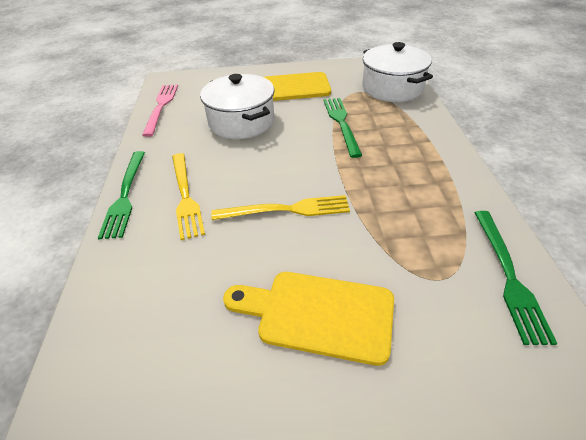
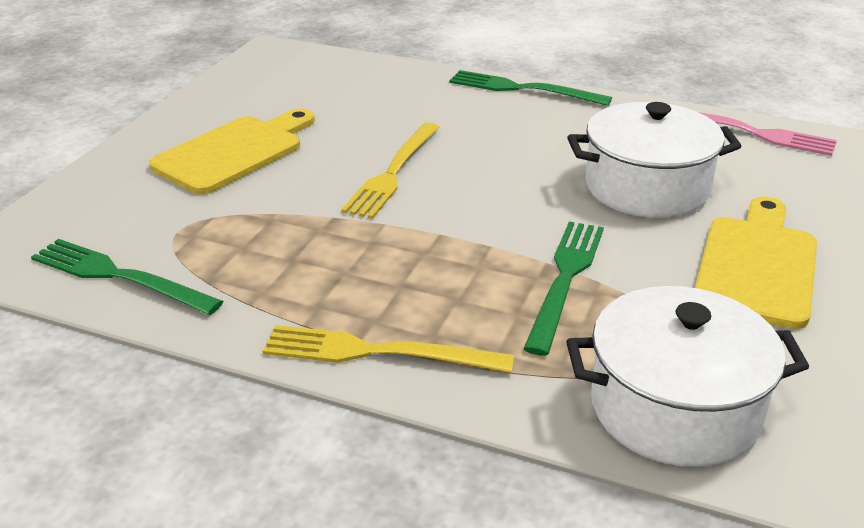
camera: 115 degrees right, 10 degrees down
yellow fork [172,153,205,240] -> yellow fork moved to [263,325,514,373]
green fork [323,98,362,158] -> green fork turned 90 degrees counterclockwise [523,221,604,356]

